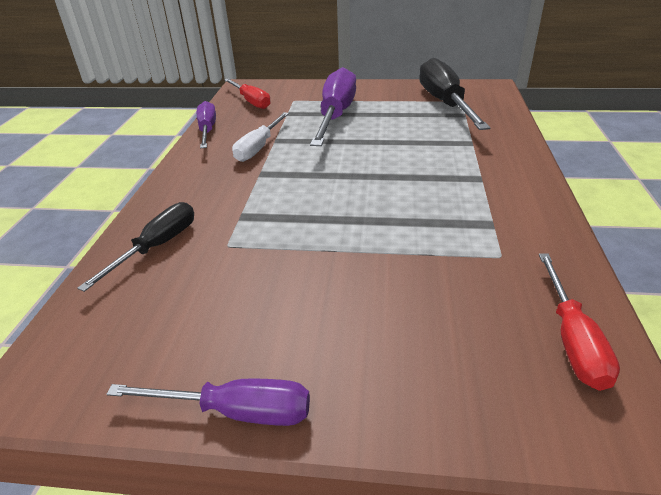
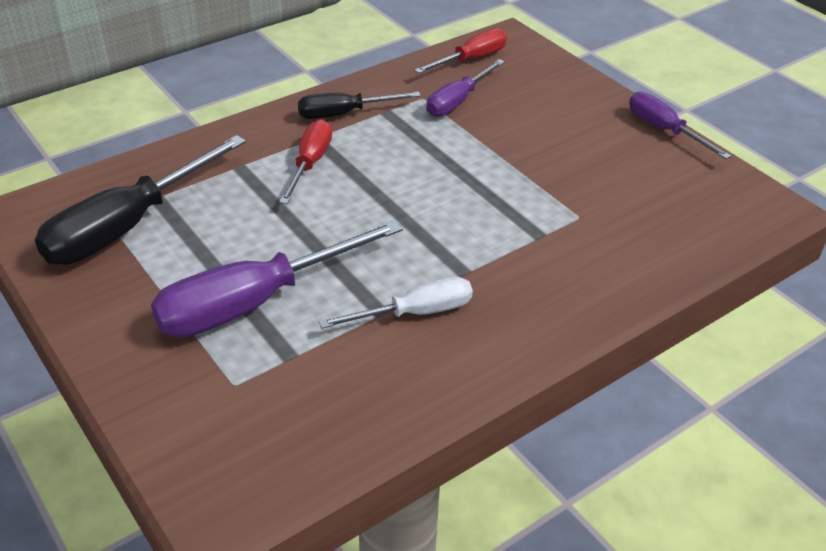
camera: 135 degrees left, 5 degrees up
black screwdriver [77,202,194,292] -> black screwdriver moved to [298,92,421,119]
purple screwdriver [197,101,216,148] -> purple screwdriver moved to [426,59,505,117]
red screwdriver [224,78,271,109] -> red screwdriver moved to [279,119,332,204]

